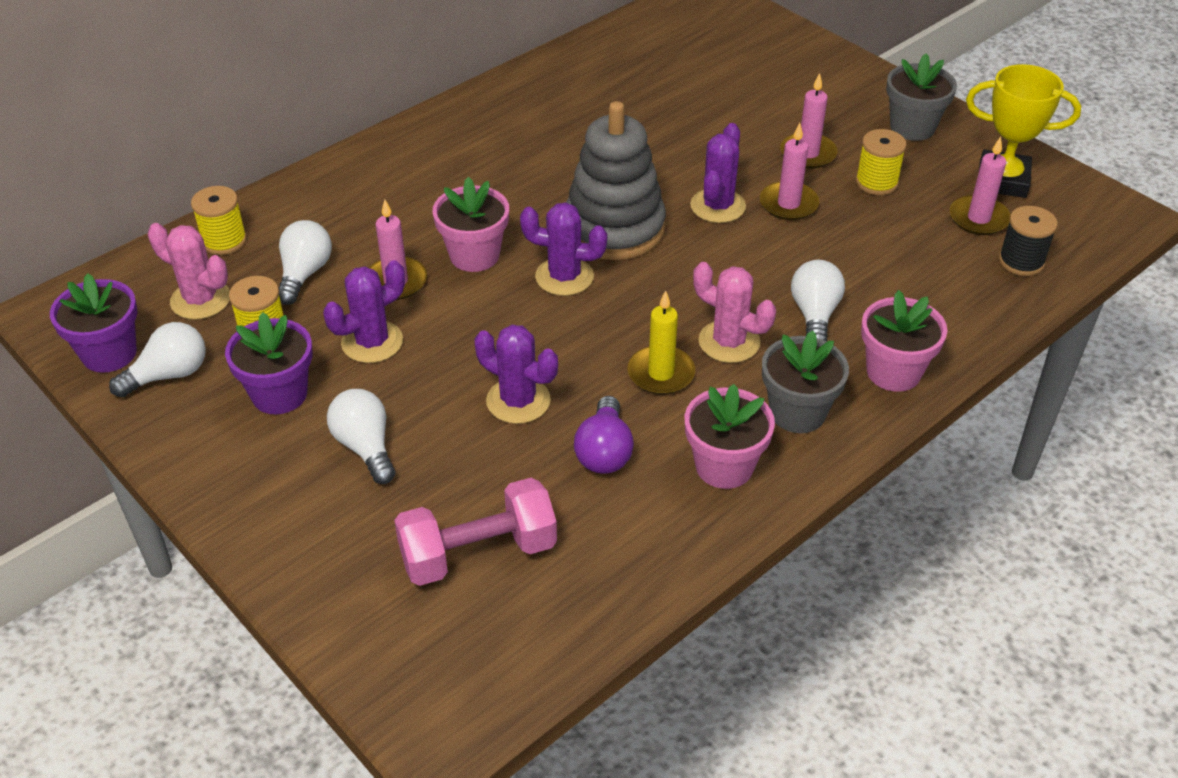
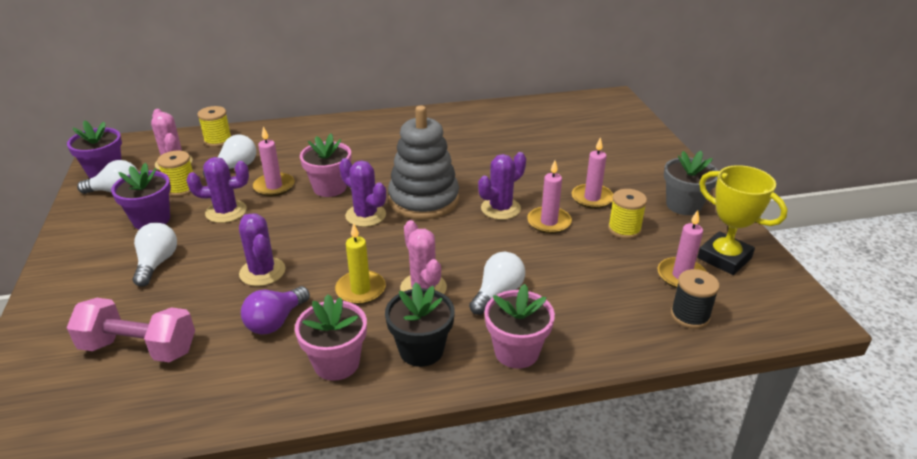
camera: 30 degrees right, 10 degrees down
grey flower pot [762,330,849,433] -> black flower pot [385,283,455,367]

